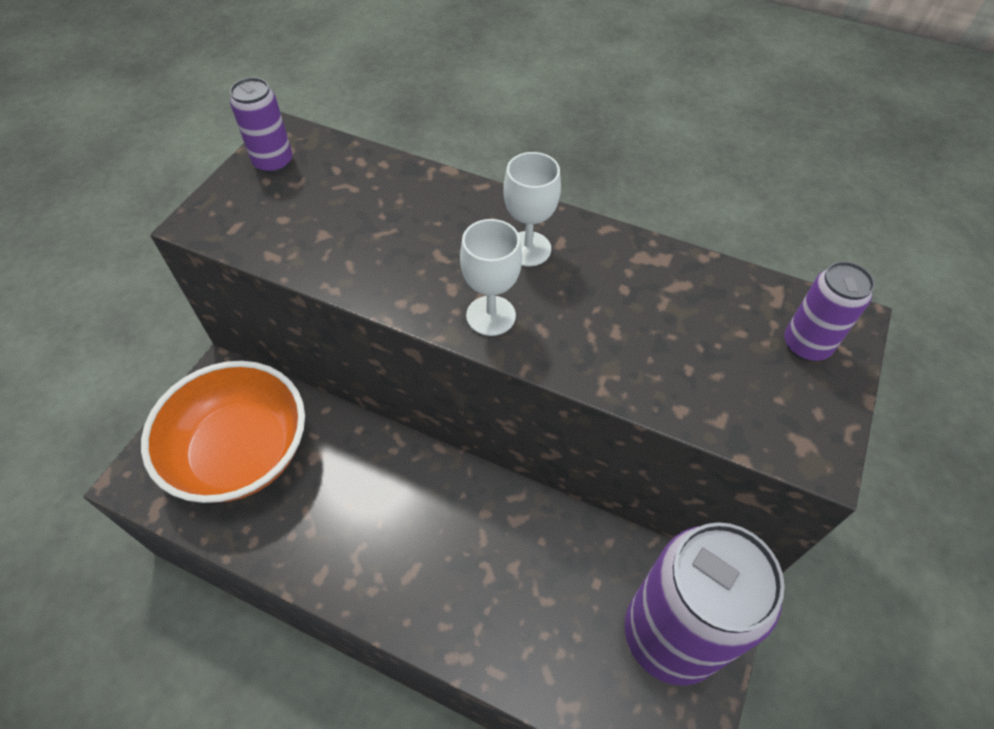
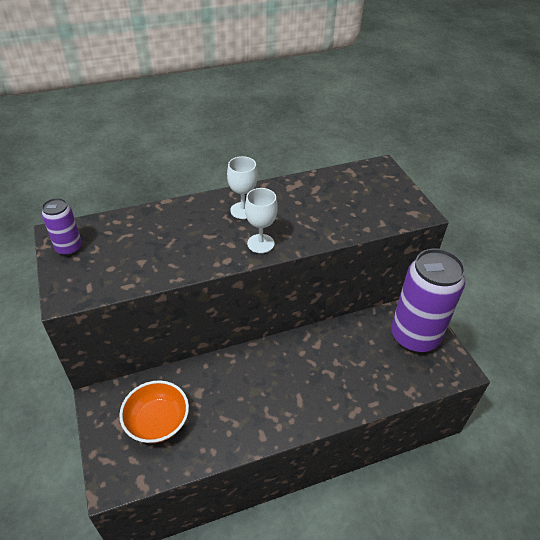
camera: 45 degrees left, 10 degrees down
orange bowl [141,361,305,503] -> orange bowl [119,380,189,443], size x0.65
purple can [784,261,875,362] -> none

